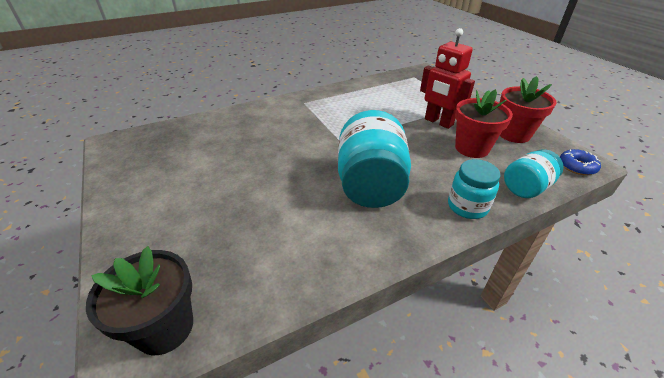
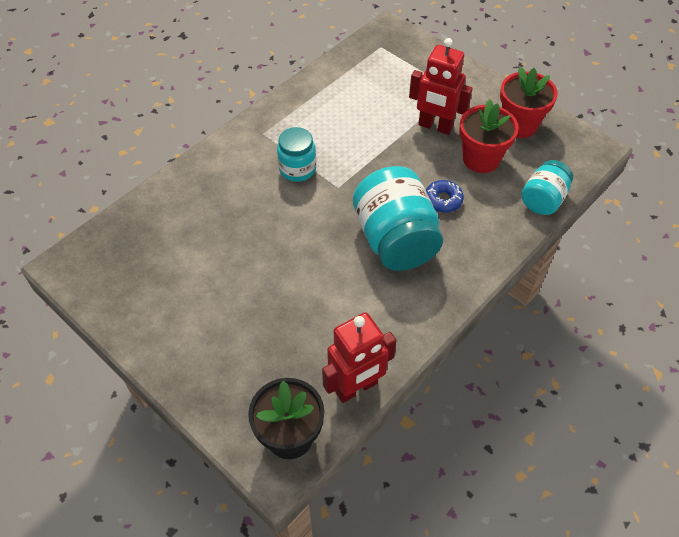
camera: 20 degrees left, 15 degrees up
turquoise jar [448,159,501,219] -> turquoise jar moved to [277,127,316,182]
blue donut [560,149,601,175] -> blue donut moved to [426,180,464,213]
none -> red robot [322,312,397,403]

